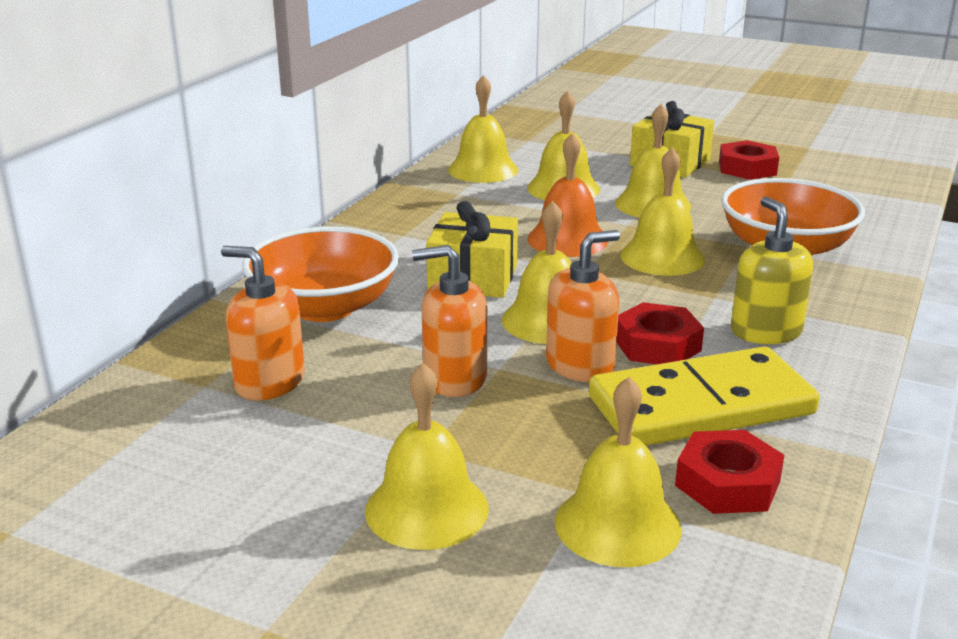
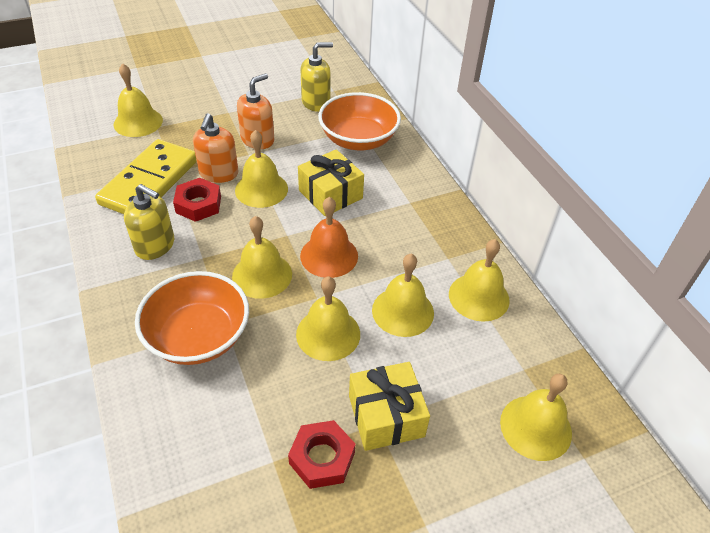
camera: 130 degrees right, 20 degrees up
orange soap dispenser [221,246,305,400] -> yellow soap dispenser [300,42,333,112]
yellow bell [365,363,489,550] -> yellow bell moved to [500,374,572,461]
red nut [675,430,784,514] -> none

